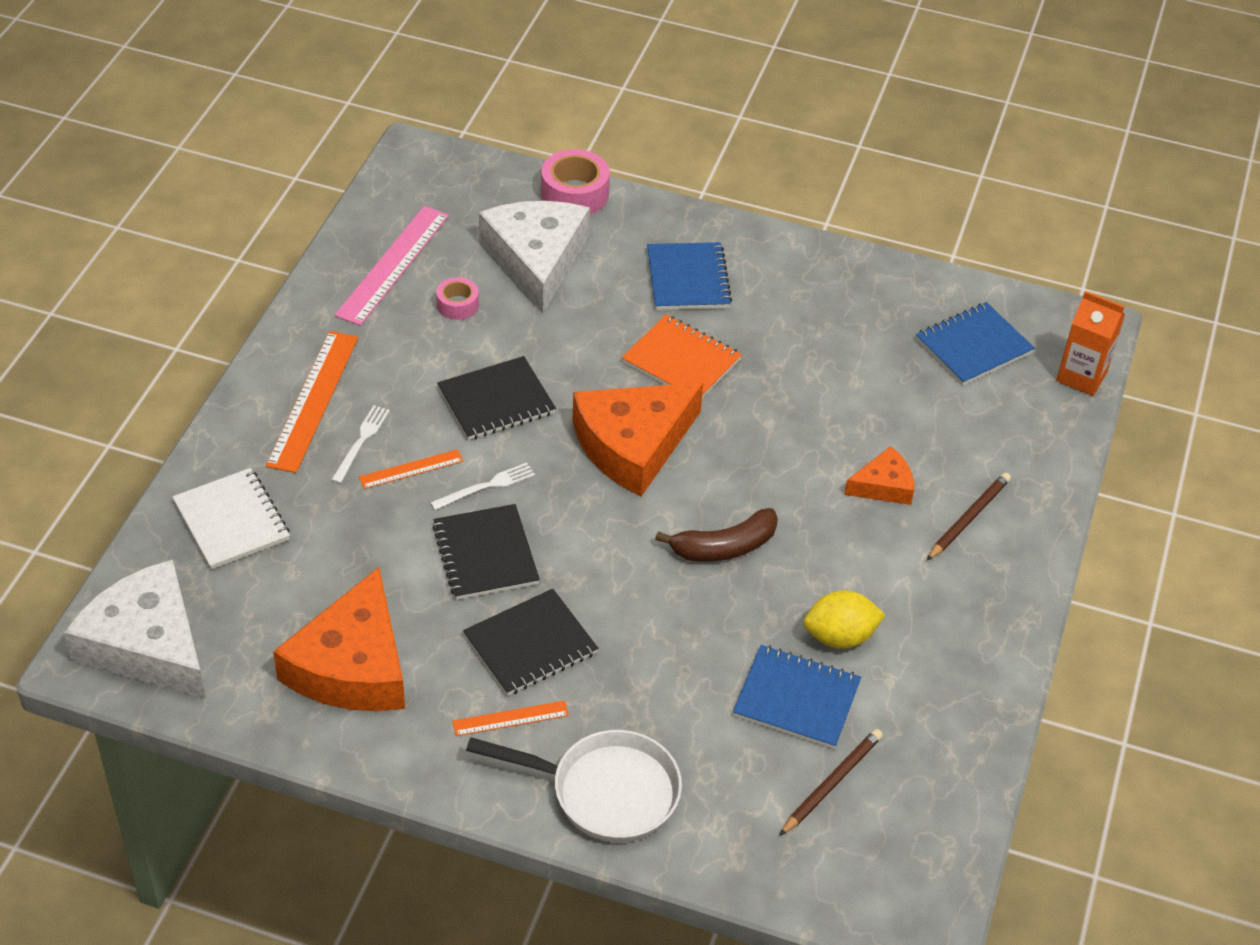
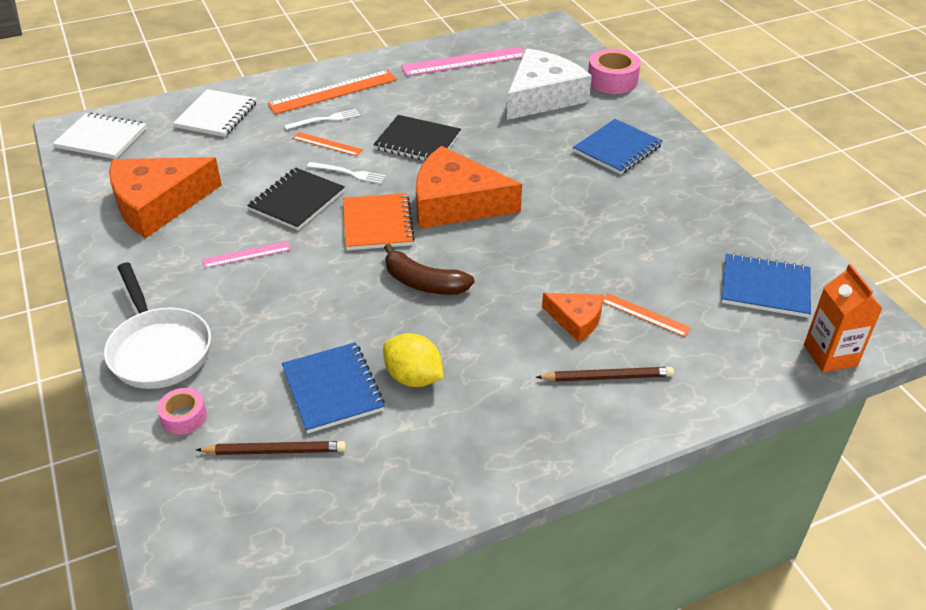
camera: 50 degrees right, 5 degrees down
white cheese [64,559,206,699] -> white notebook [53,112,146,159]
pink tape [436,277,479,320] -> pink tape moved to [157,388,207,435]
orange ruler [452,700,569,736] -> orange ruler moved to [603,293,691,337]
black notebook [463,589,598,696] -> pink ruler [203,241,291,268]
orange notebook [622,315,742,398] -> orange notebook moved to [343,193,415,250]

